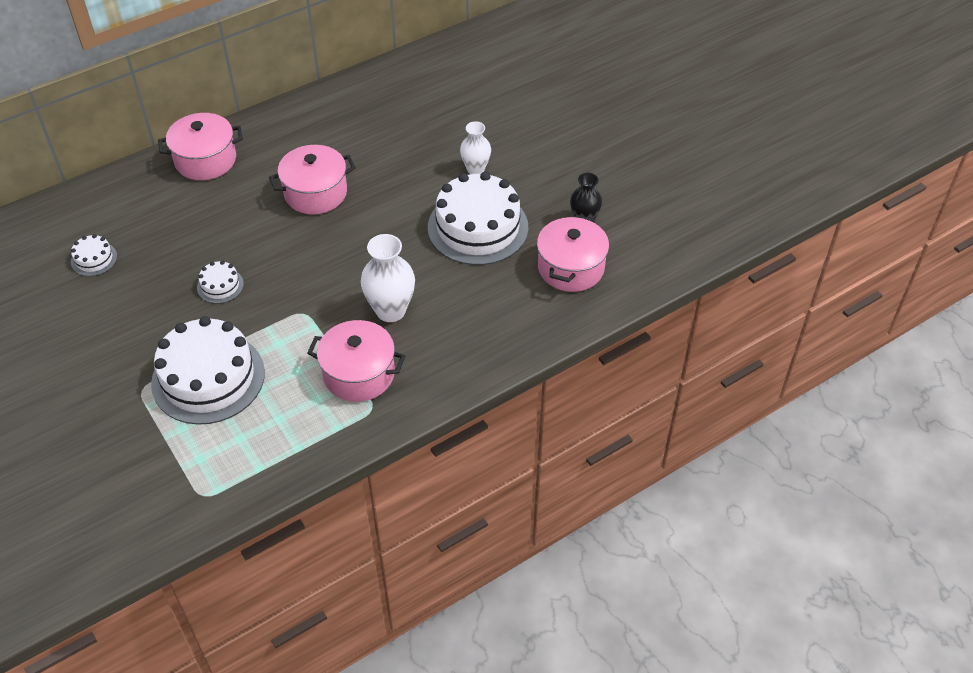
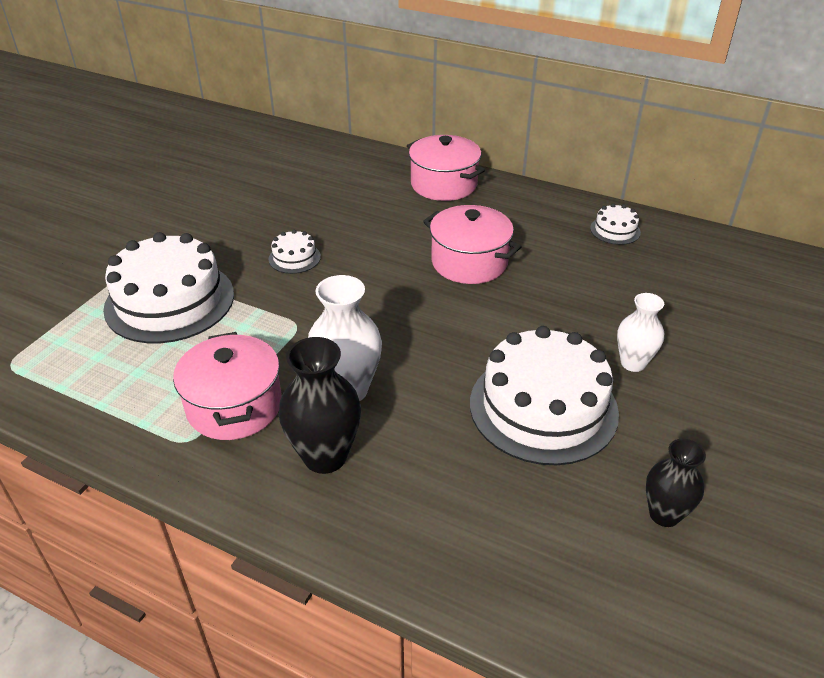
camera: 60 degrees right, 10 degrees down
white cake [71,234,117,276] -> white cake moved to [590,203,641,245]
pink pot [537,215,609,292] -> none
none -> black vase [279,337,361,474]

